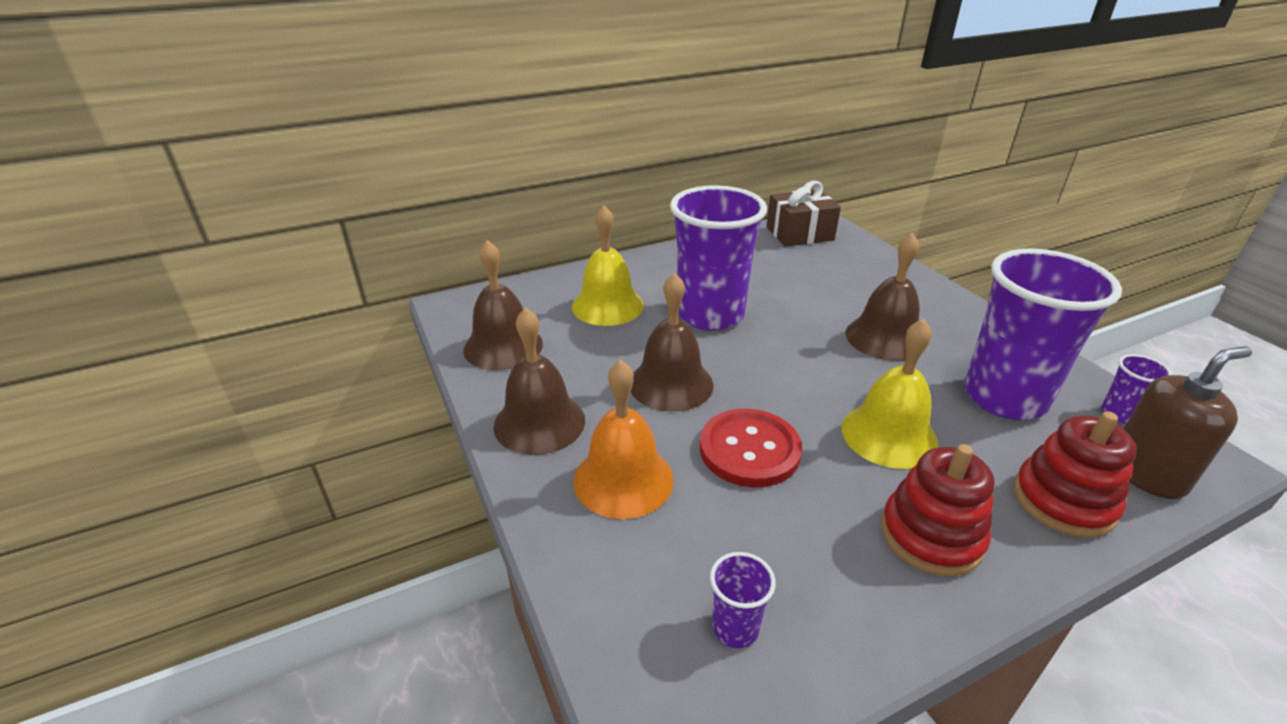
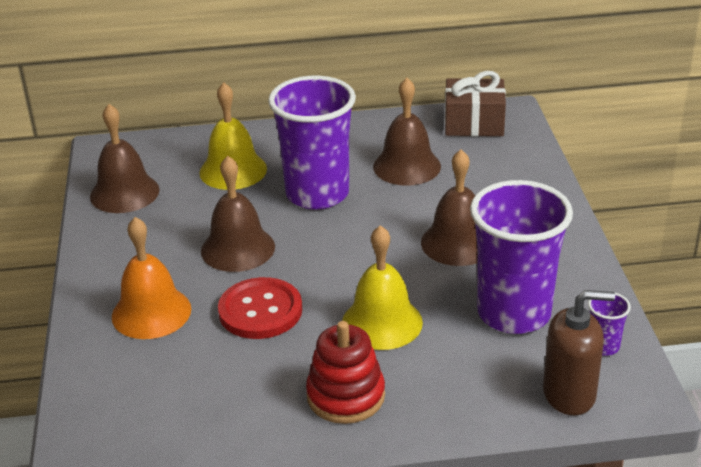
camera: 20 degrees right, 0 degrees up
brown bell [493,307,585,455] -> brown bell moved to [373,78,441,186]
purple cup [710,552,776,648] -> none
red stacking toy [1014,411,1137,538] -> none

